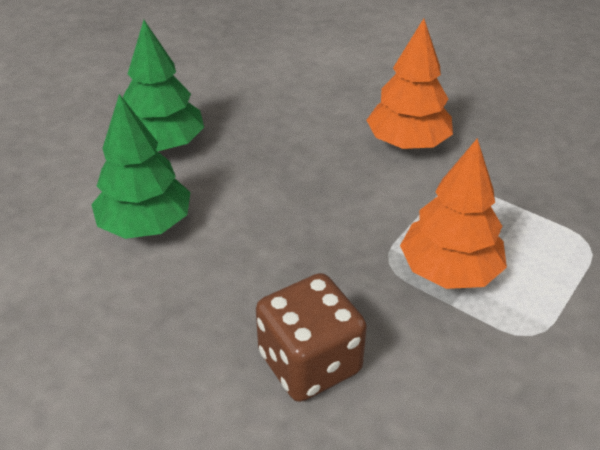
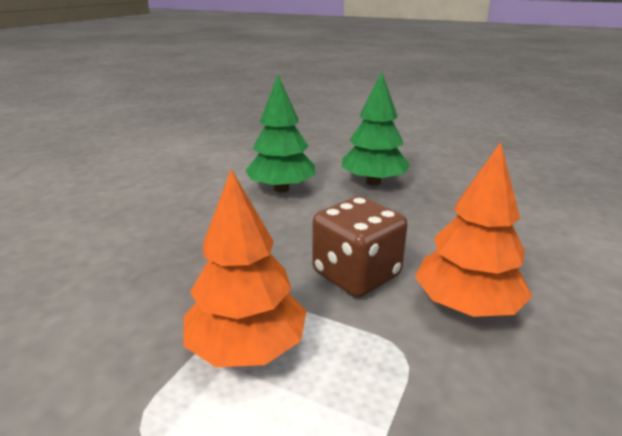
camera: 80 degrees right, 15 degrees down
brown dice [256,273,367,402] -> brown dice moved to [312,196,408,297]

